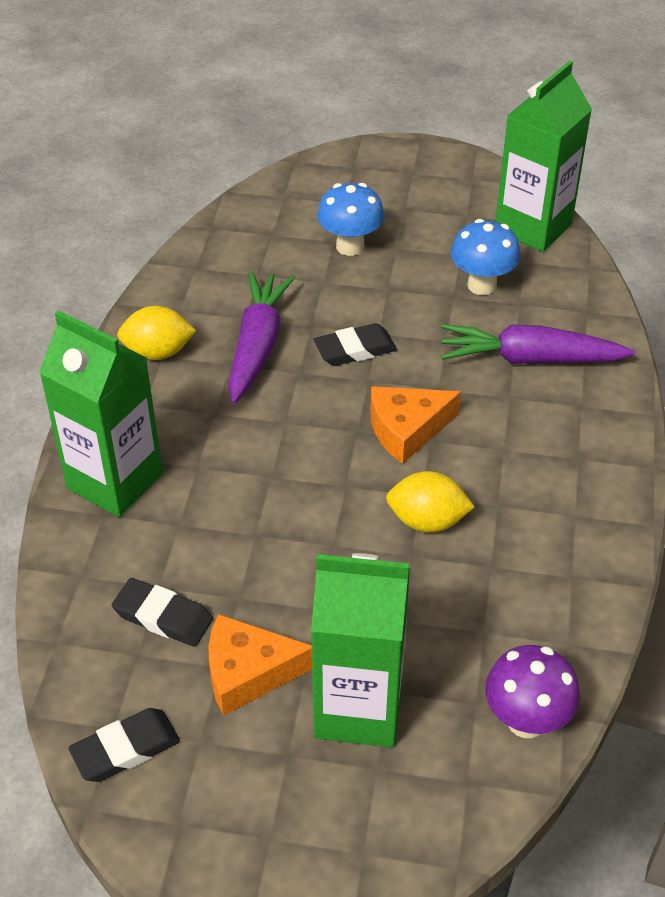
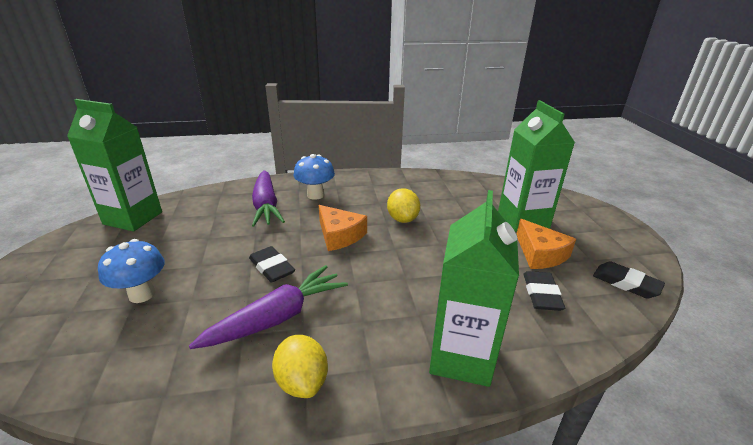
camera: 110 degrees left, 15 degrees down
purple carrot [228,271,296,404] -> purple carrot turned 150 degrees clockwise [189,265,348,349]
blue mushroom [451,219,520,295] -> blue mushroom moved to [294,154,335,200]
purple mushroom [485,645,580,738] -> none

